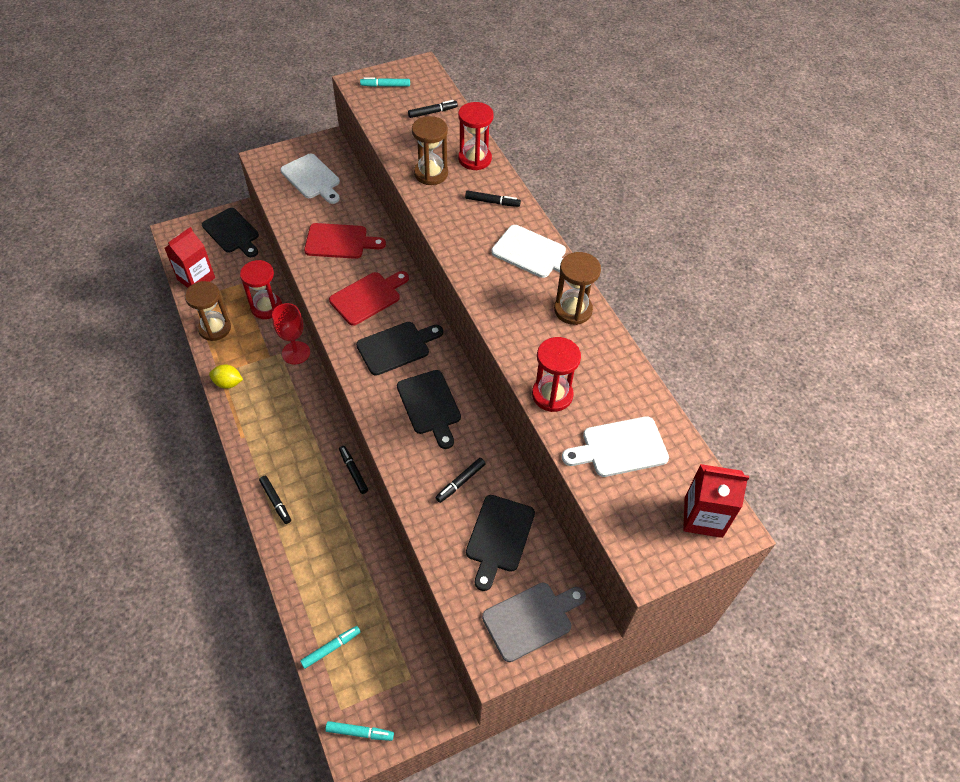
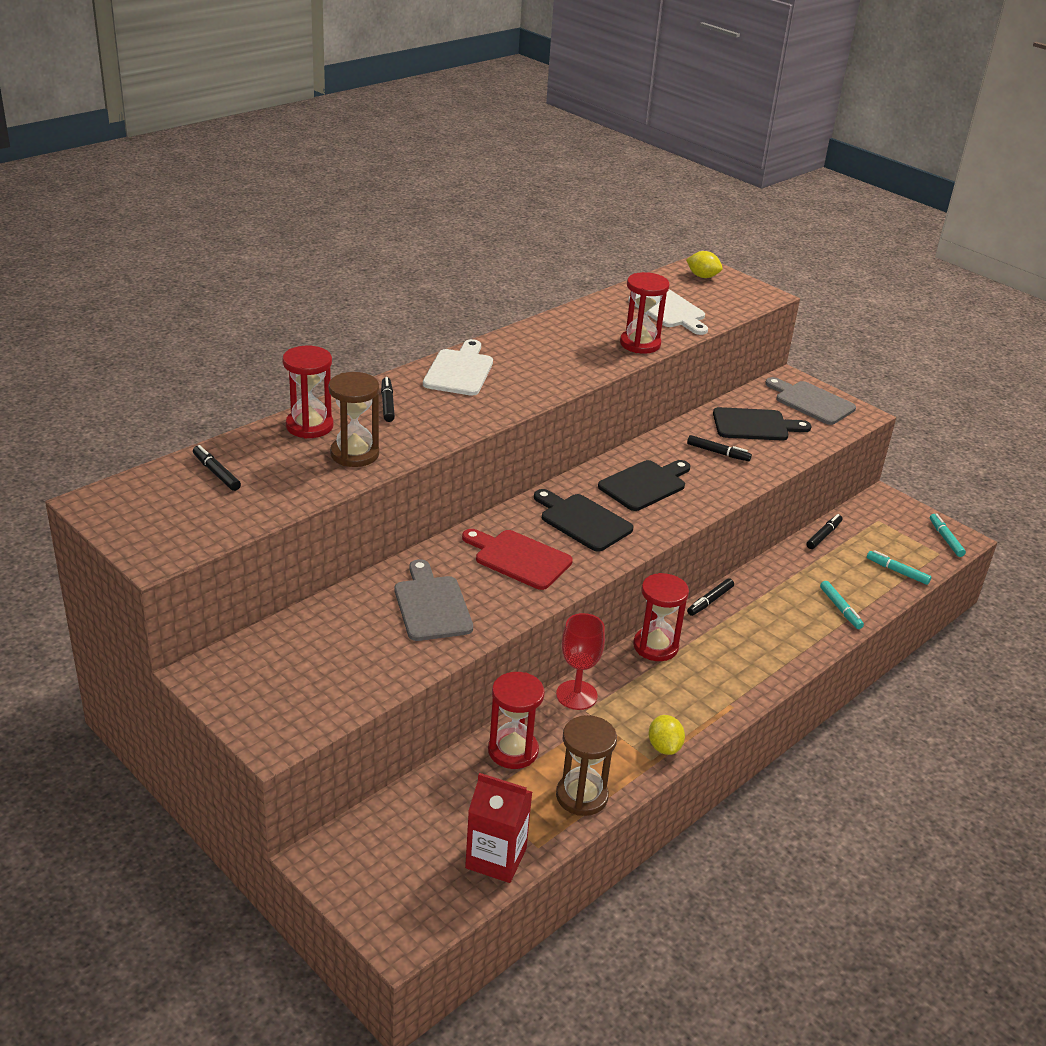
camera: 110 degrees left, 20 degrees down
black cutting board [202,208,259,257] -> none
black marker [259,476,291,524] -> black marker moved to [806,514,842,549]
white cutting board [280,153,340,204] -> none
red cutting board [304,223,386,259] -> grey cutting board [395,559,473,641]
turquoise marker [360,77,410,87] -> turquoise marker moved to [820,581,864,629]
brown hourglass [554,252,601,325] -> none
red carton [683,464,749,538] -> yellow lemon [686,251,723,278]
none -> red hourglass [633,573,689,661]

